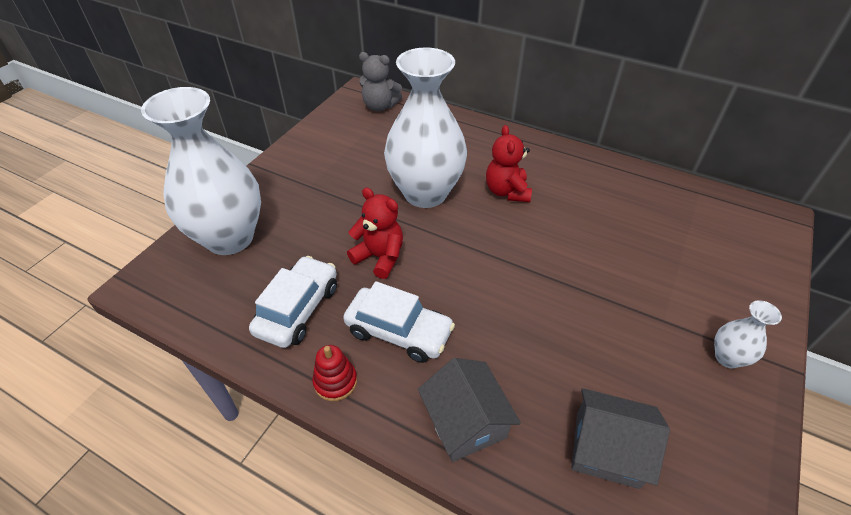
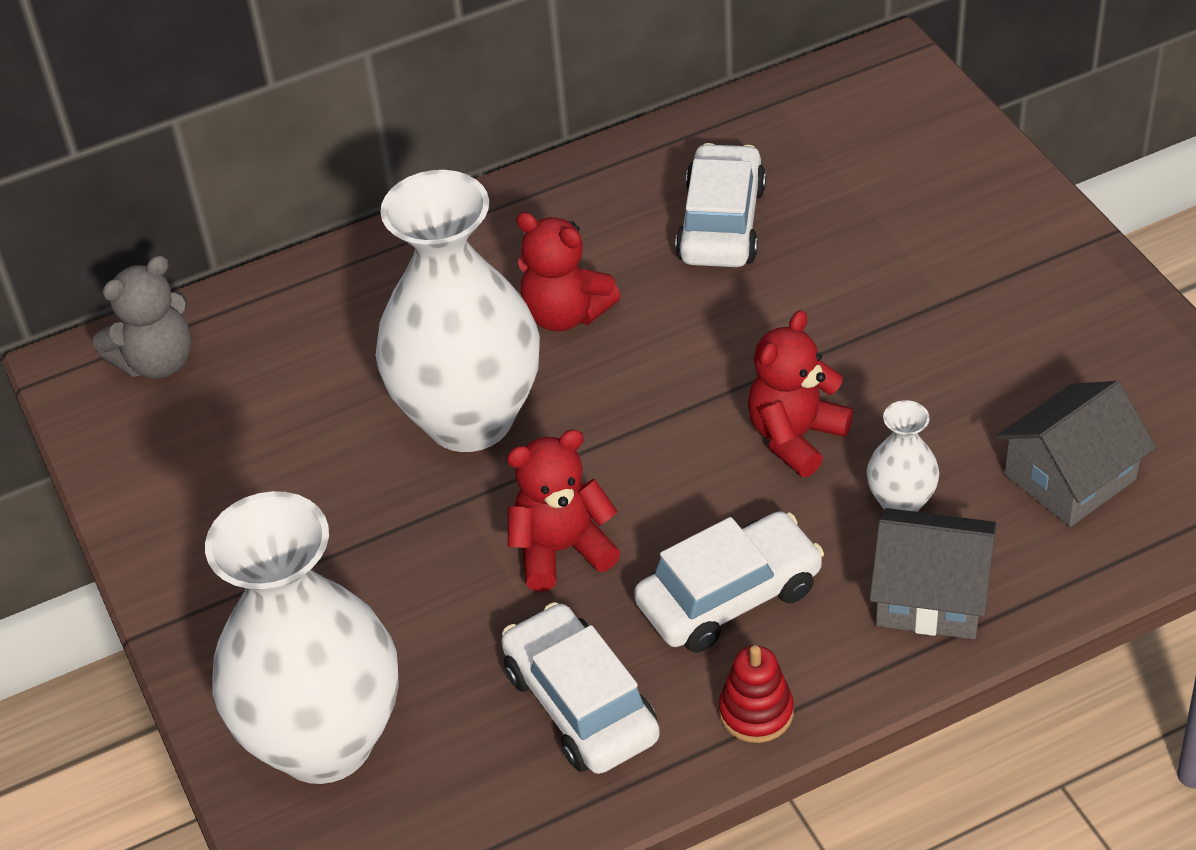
camera: 50 degrees left, 0 degrees up
white vase [714,300,782,368] -> white vase moved to [867,400,939,512]
none -> white car [675,143,766,267]
none -> red teddy bear [748,310,853,477]

